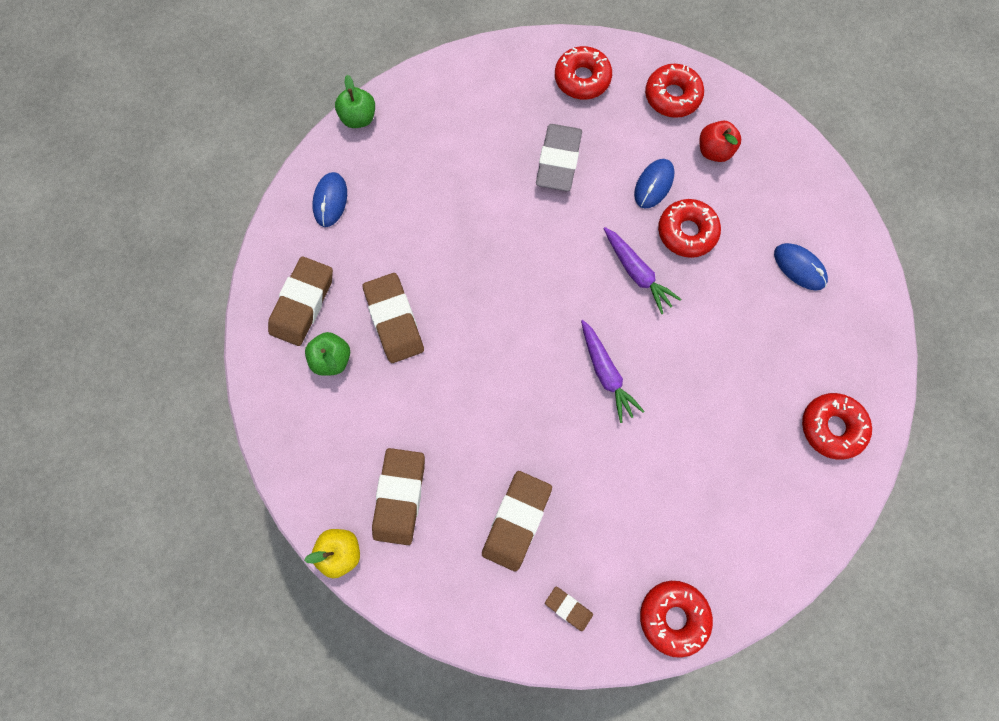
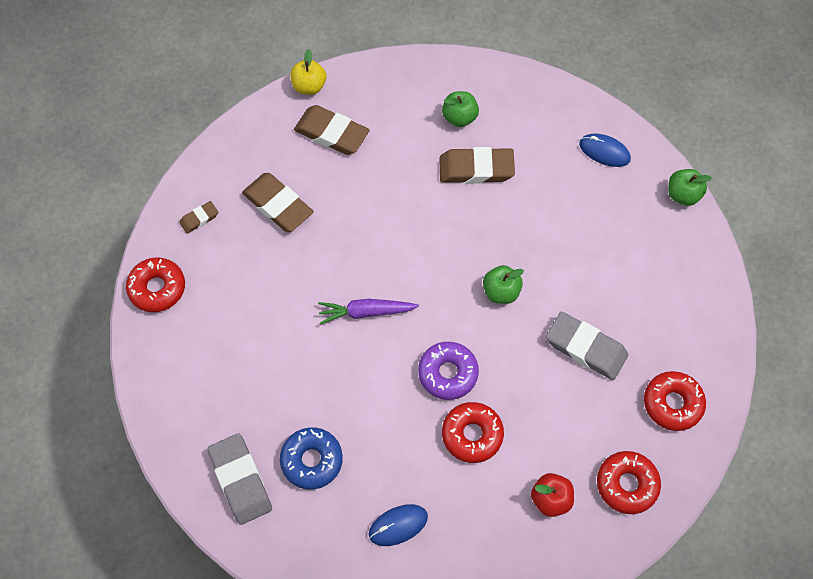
camera: 110 degrees right, 10 degrees down
brown eraser [268,256,333,346] -> none
purple carrot [603,227,681,314] -> purple donut [418,342,479,400]
blue mouse [634,159,675,208] -> none
red donut [802,393,872,460] -> grey eraser [207,433,272,525]
none -> blue donut [280,427,343,490]
none -> green apple [483,265,524,304]

